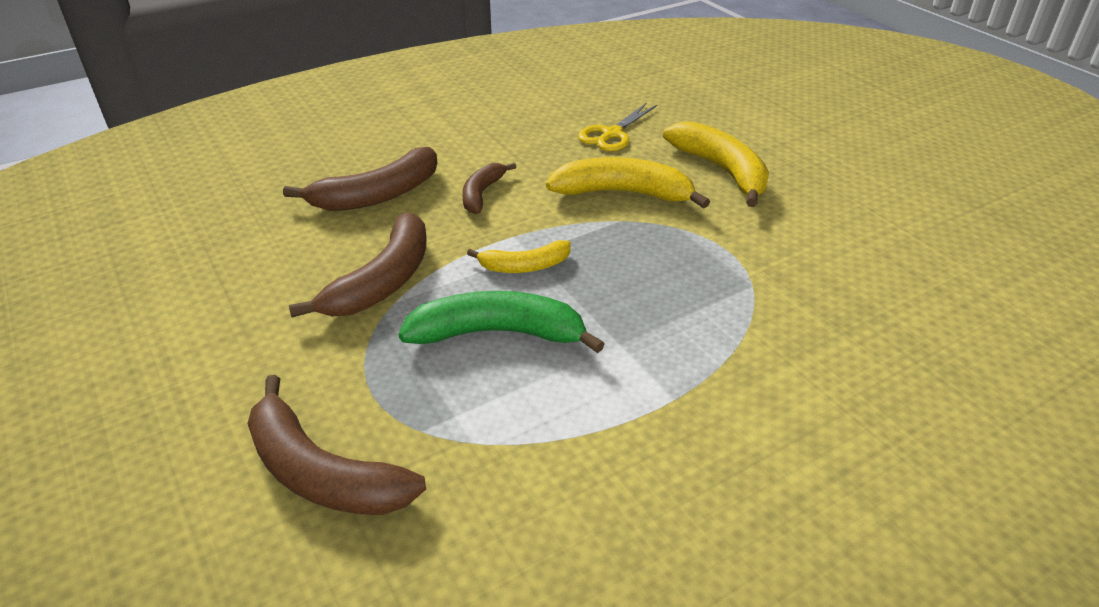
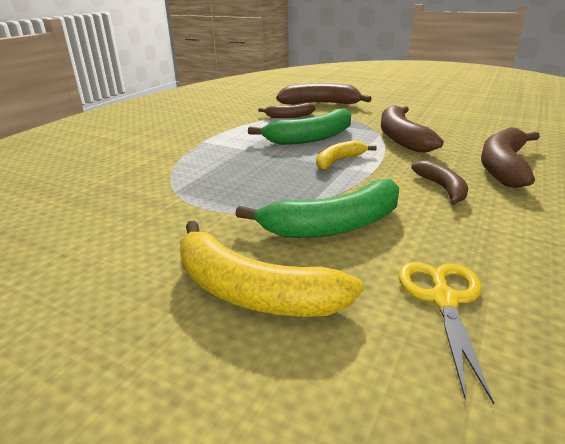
camera: 150 degrees right, 10 degrees down
yellow banana [546,157,710,209] -> green banana [235,179,399,238]
none -> brown banana [258,103,315,118]

